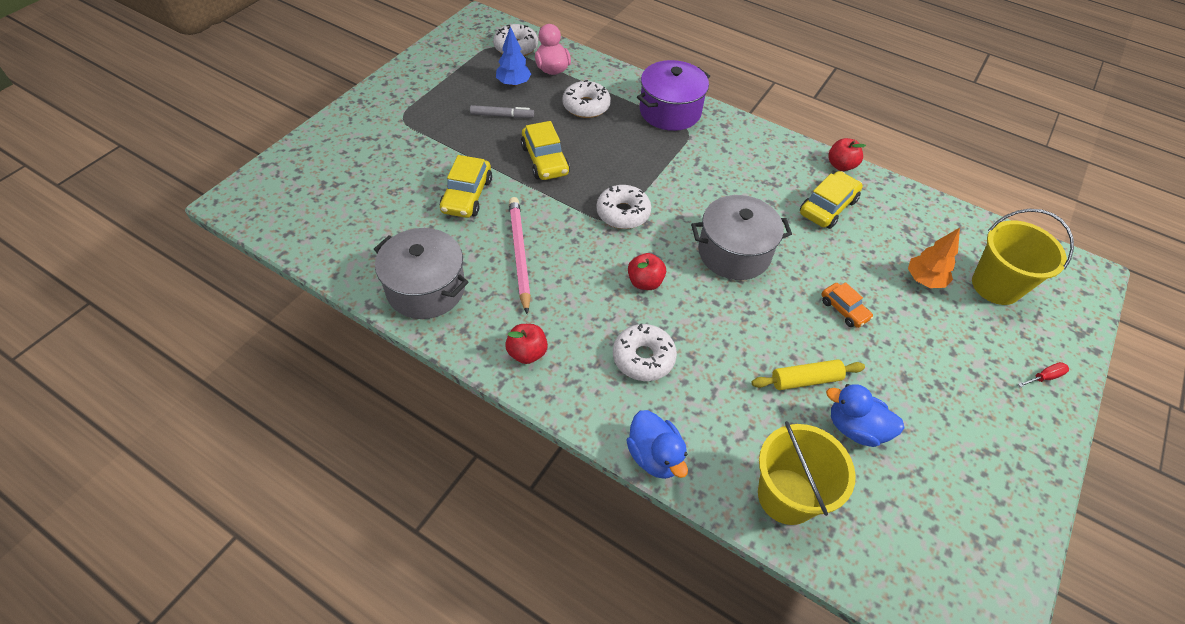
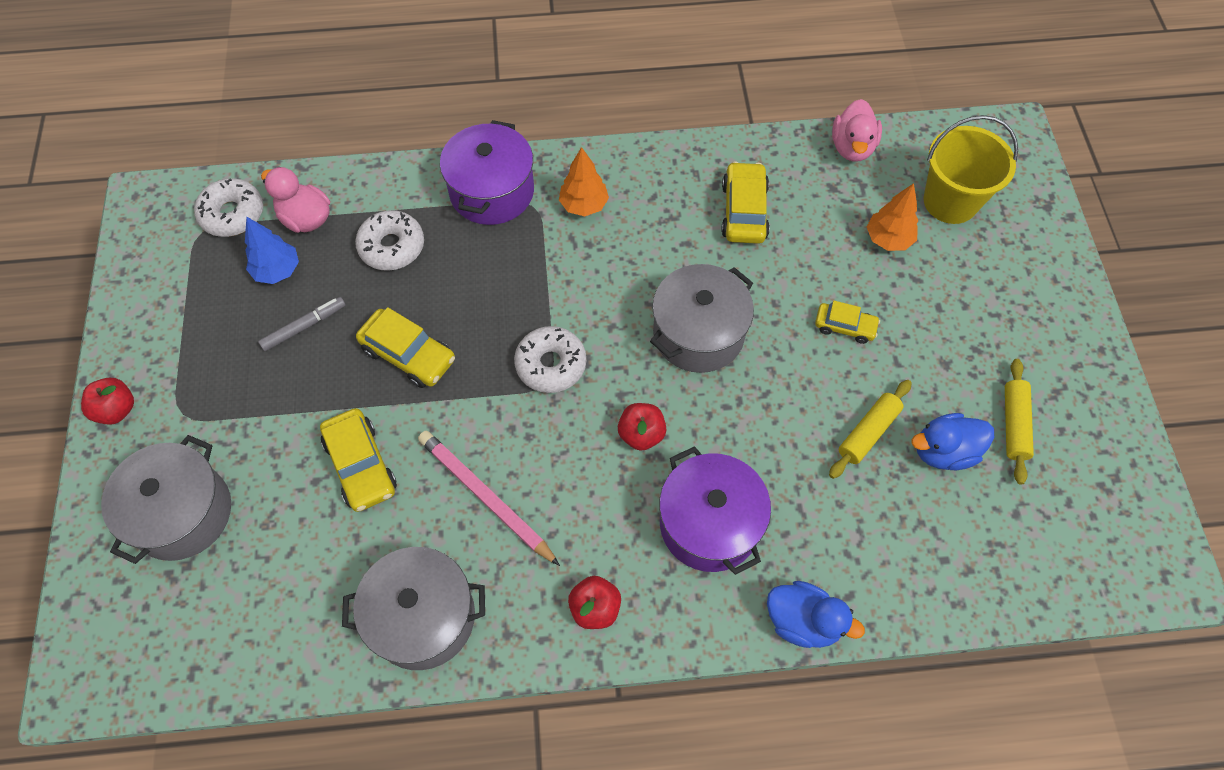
camera: 35 degrees left, 10 degrees up
white donut [613,323,677,381] -> purple pot [659,446,771,575]
yellow bucket [758,421,856,525] -> none
orange car [822,282,873,328] -> yellow car [815,301,880,344]
red apple [828,138,866,171] -> red apple moved to [81,378,134,425]
red screwdriver [1018,362,1069,387] -> none
none -> grey pot [101,435,231,564]
none -> orange tree [559,147,609,216]
none -> pink duck [832,99,882,162]
none -> yellow rolling pin [1005,359,1034,484]

